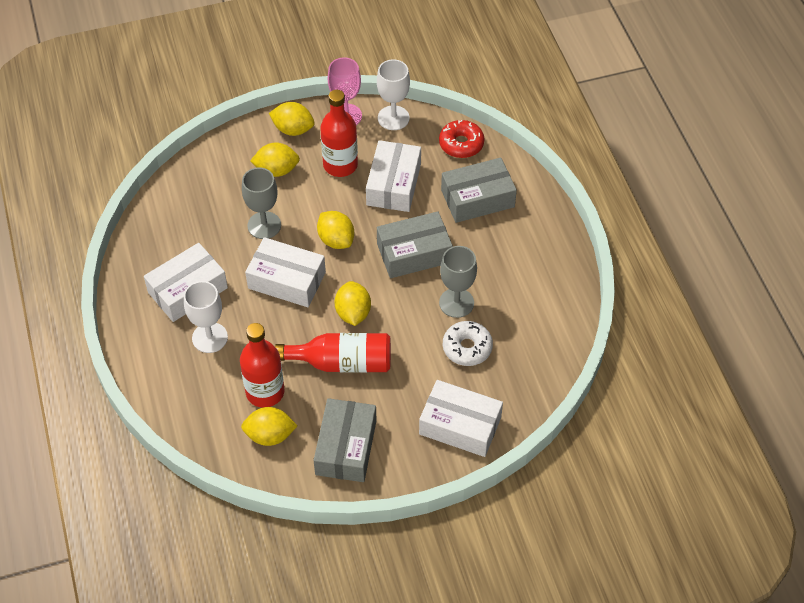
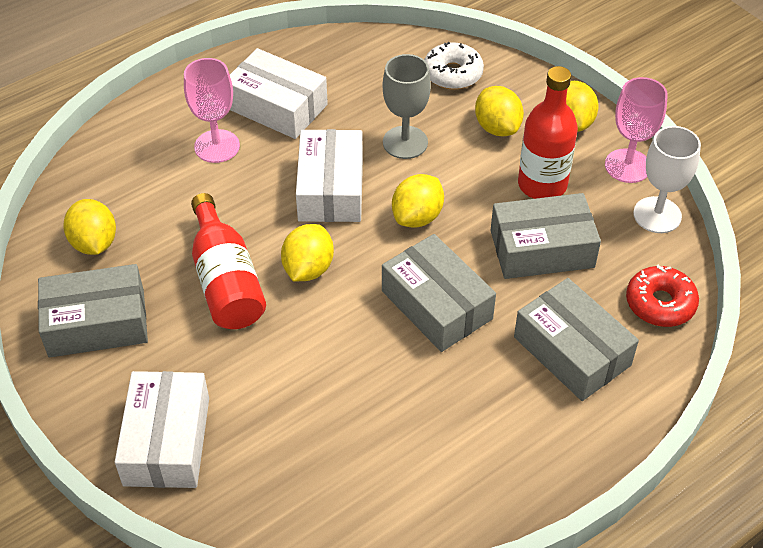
camera: 70 degrees right, 5 degrees down
white goblet [184,281,228,353] -> pink goblet [184,58,240,163]
red bottle [240,323,285,407] -> none
yellow lemon [335,281,371,326] -> yellow lemon turned 45 degrees counterclockwise [281,224,334,282]
white box [366,140,421,212] -> grey box [490,193,601,279]
grey goblet [439,246,477,318] -> none
white donut [443,321,493,366] -> white donut moved to [424,42,484,90]

